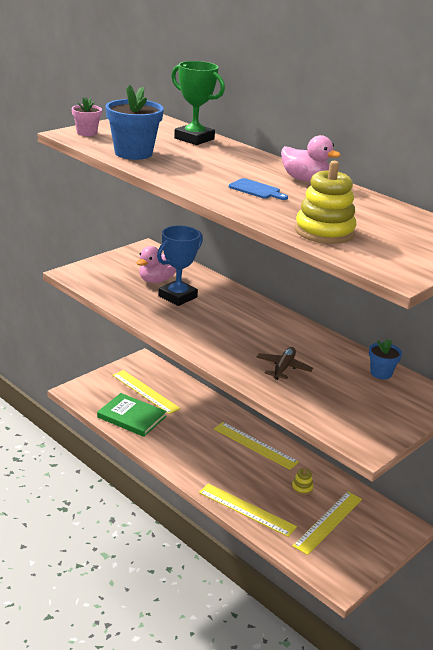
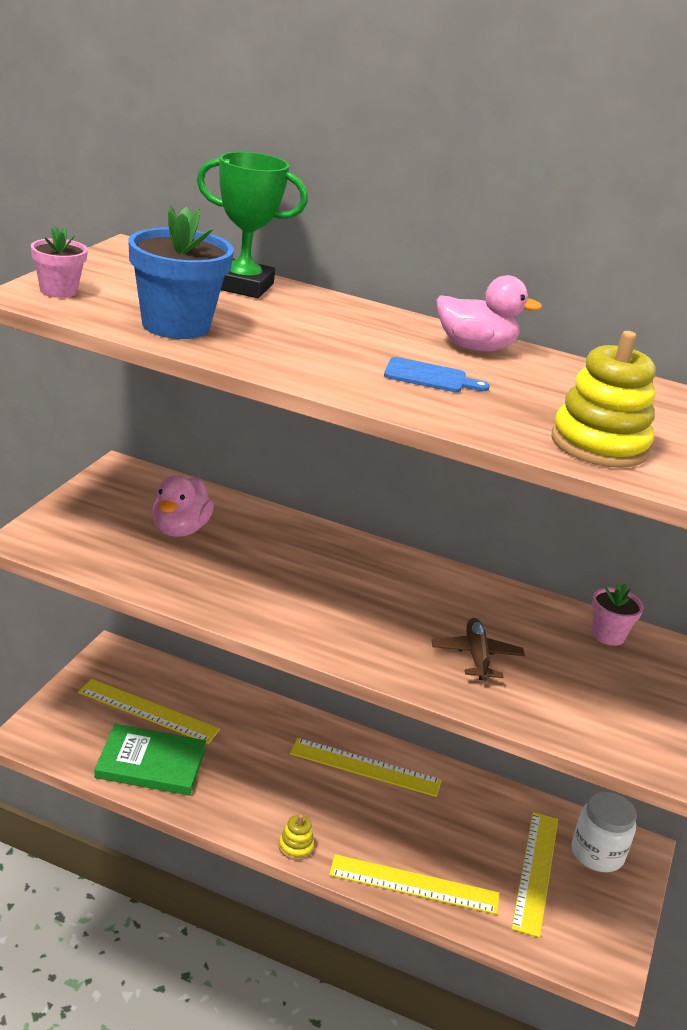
camera: 25 degrees left, 0 degrees up
blue trophy [157,225,203,306] -> none
yellow stacking toy [292,467,313,495] -> yellow stacking toy moved to [279,814,314,860]
blue flower pot [369,339,402,380] -> pink flower pot [592,583,644,646]
none -> white jar [572,792,637,872]

